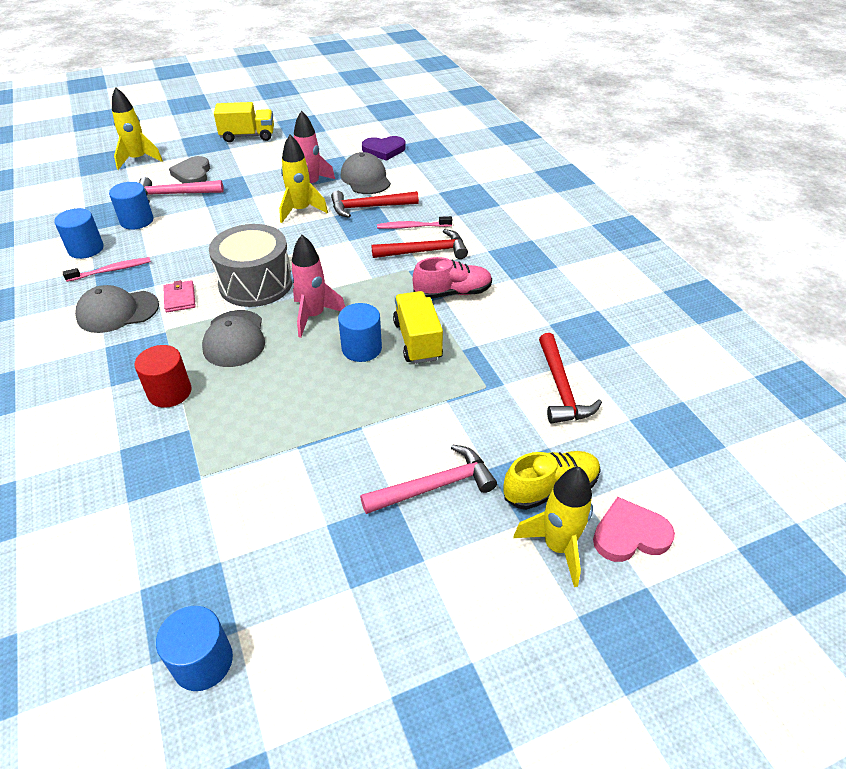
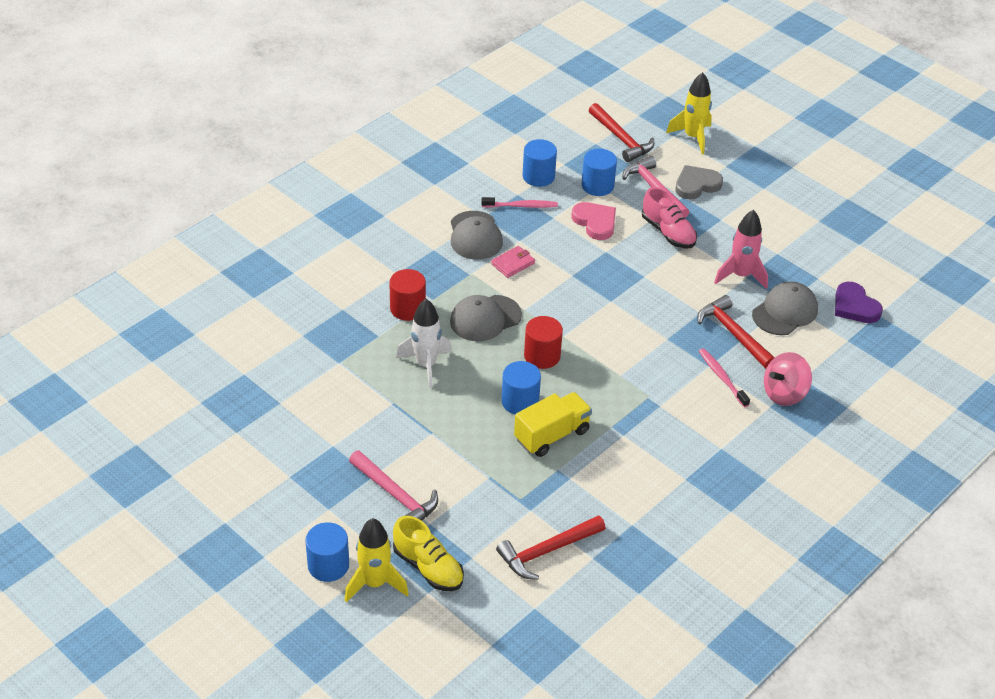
camera: 65 degrees right, 0 degrees up
pink toothbrush [63,257,151,282] -> pink toothbrush turned 45 degrees counterclockwise [481,197,558,208]
grey cap [75,285,159,333] -> grey cap turned 150 degrees counterclockwise [451,211,503,260]
blue cylinder [156,606,233,691] -> blue cylinder moved to [305,522,349,582]
grey drum [209,224,293,307] -> none
yellow truck [214,102,274,142] -> none
yellow rocket [279,135,328,223] -> none
pink rocket [290,235,345,338] -> red cylinder [524,316,563,369]
red hammer [371,229,468,259] -> red hammer moved to [589,103,654,162]
pink shoe [413,257,492,299] -> pink shoe moved to [642,187,697,249]
pink heart [593,497,675,562] -> pink heart moved to [572,202,616,240]
none -> white rocket [396,299,452,389]
none -> pink spinning top [764,352,812,406]

